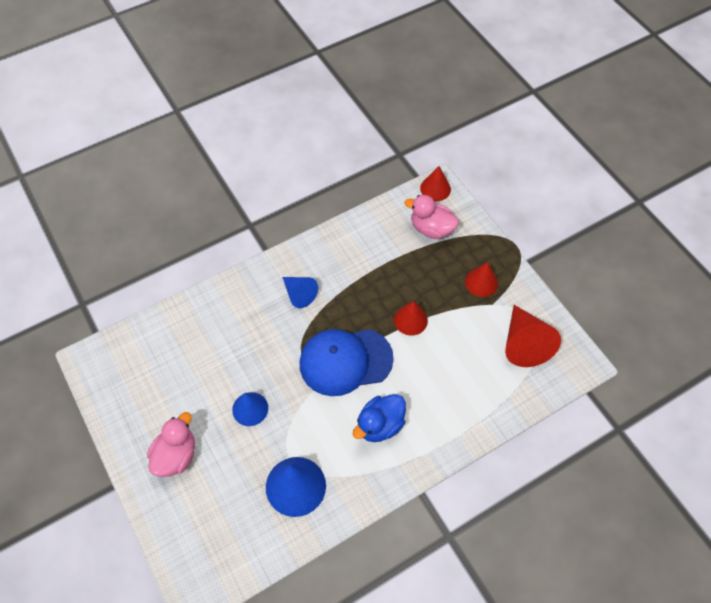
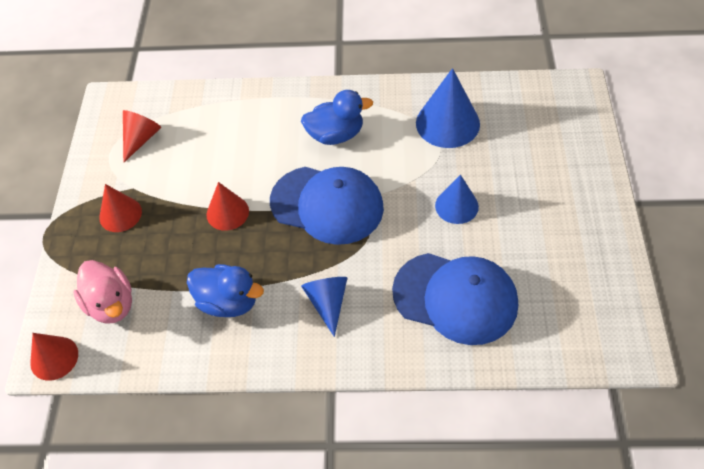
camera: 145 degrees left, 5 degrees down
pink duck [147,412,195,477] -> none
red cone [505,305,561,367] -> red cone [123,110,161,163], size x0.63
none -> blue duck [187,264,264,317]
none -> blue cap [392,253,518,345]

